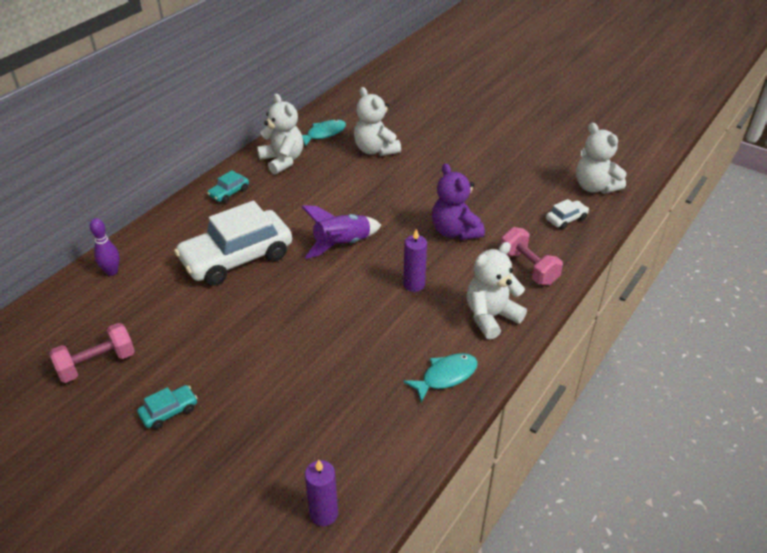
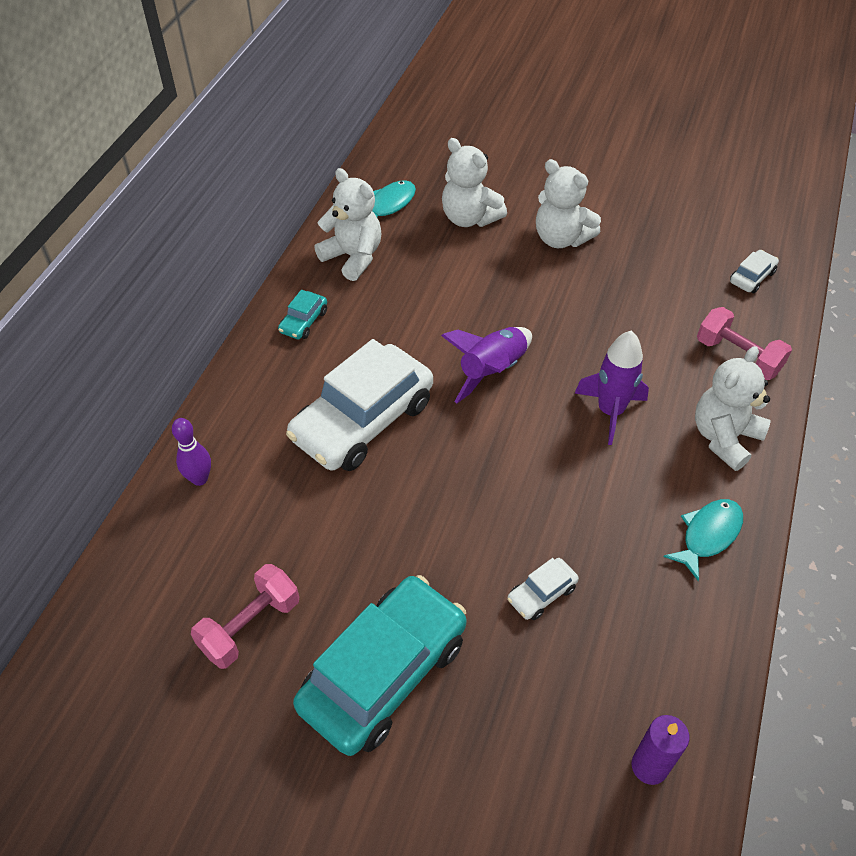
camera: 15 degrees left, 10 degrees up
turquoise car [137,385,197,430] -> turquoise car [293,575,466,756], size x2.38
purple candle [403,229,427,292] -> purple rocket [575,331,649,445]
purple teddy bear [432,163,485,240] -> none
white teddy bear [576,123,626,194] -> white teddy bear moved to [536,159,601,248]
none -> white car [507,558,579,620]

